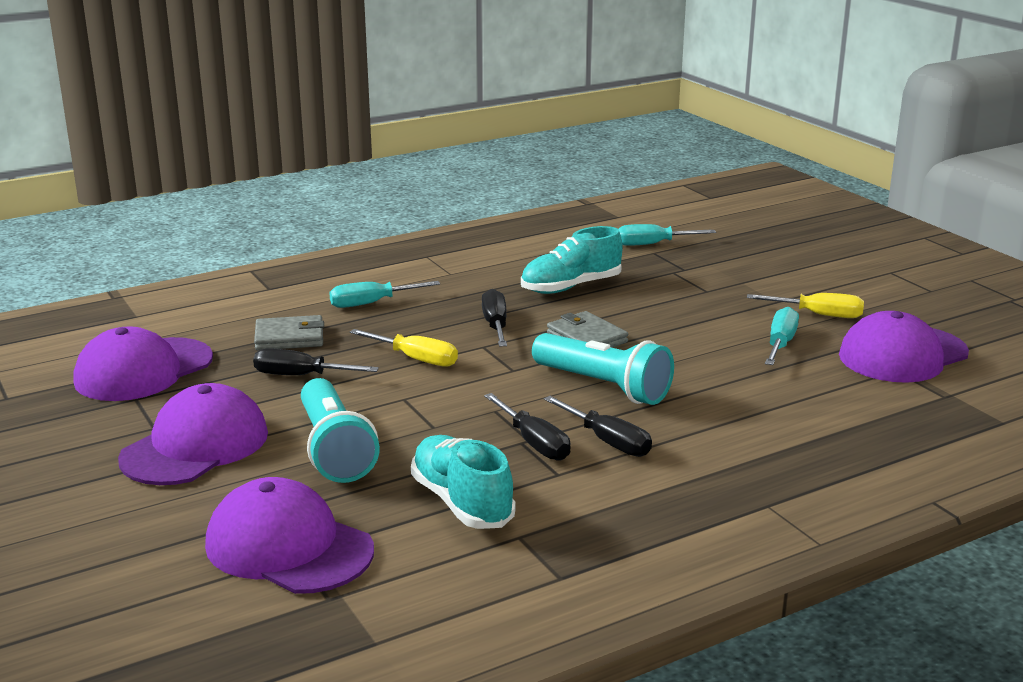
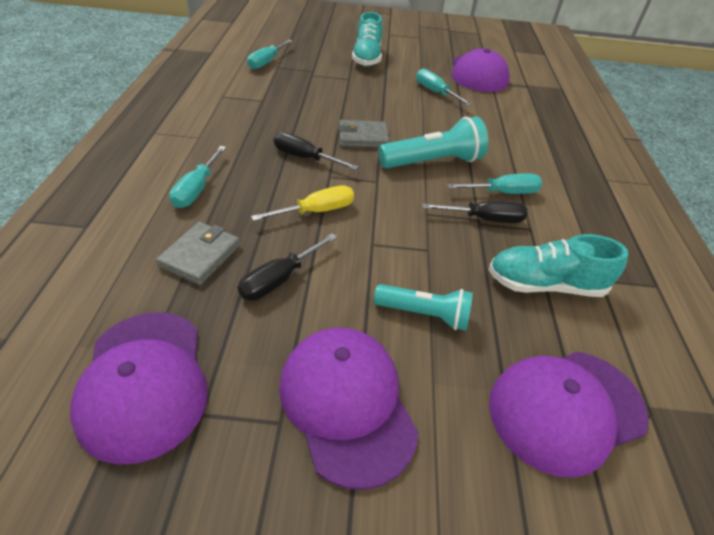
camera: 60 degrees left, 20 degrees up
turquoise flashlight [301,378,380,483] -> turquoise flashlight [374,284,473,331], size x0.65
turquoise shoe [521,226,623,294] -> turquoise shoe moved to [352,12,383,66]
black screwdriver [544,396,652,457] -> turquoise screwdriver [447,173,542,194]
yellow screwdriver [747,293,864,318] -> none

